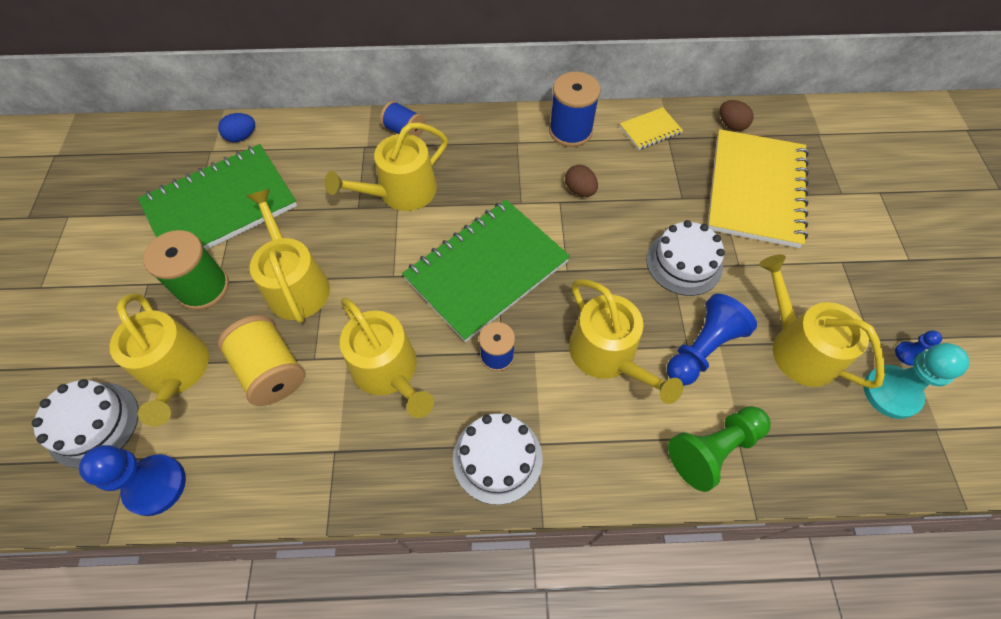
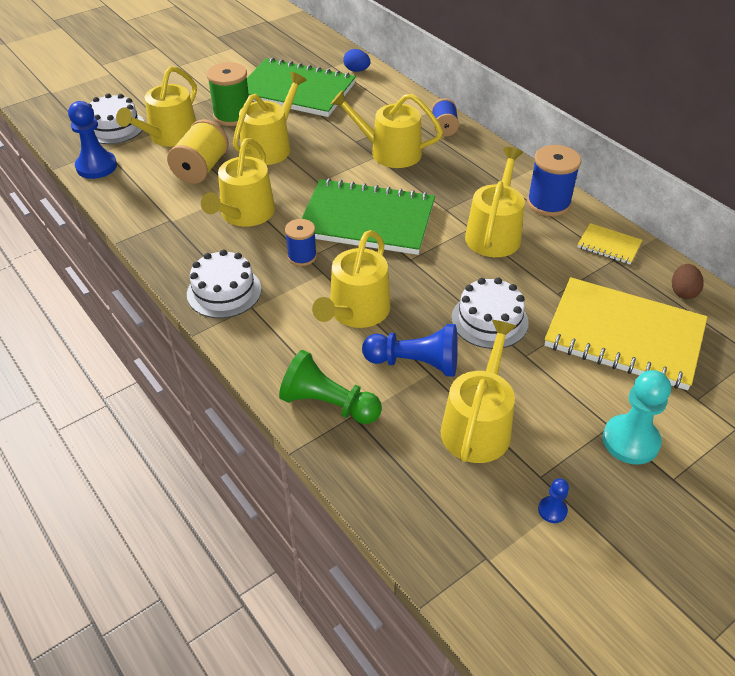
camera: 55 degrees right, 15 degrees down
brown egg [565,165,598,197] -> yellow watering can [465,147,525,257]
yellow notebook [707,129,809,248] -> yellow notebook turned 45 degrees clockwise [544,277,708,390]
turquoise pawn [864,343,969,419] -> turquoise pawn moved to [603,370,671,465]

